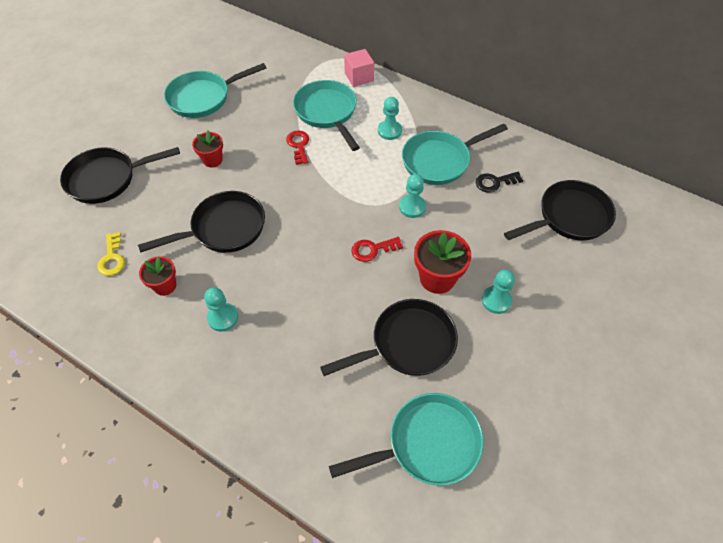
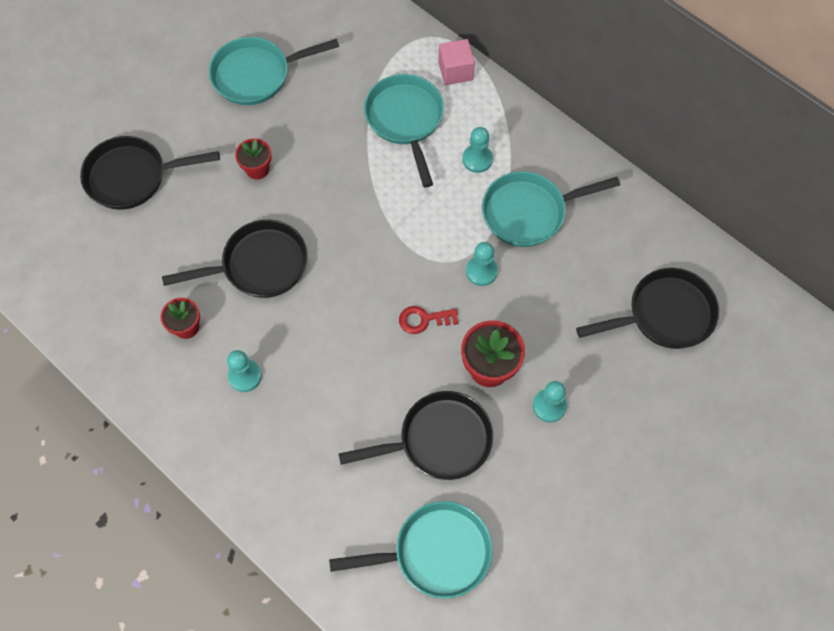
camera: 10 degrees right, 10 degrees up
yellow key [97,232,125,276] -> none
red key [286,131,309,165] -> none
black key [476,172,523,193] -> none

